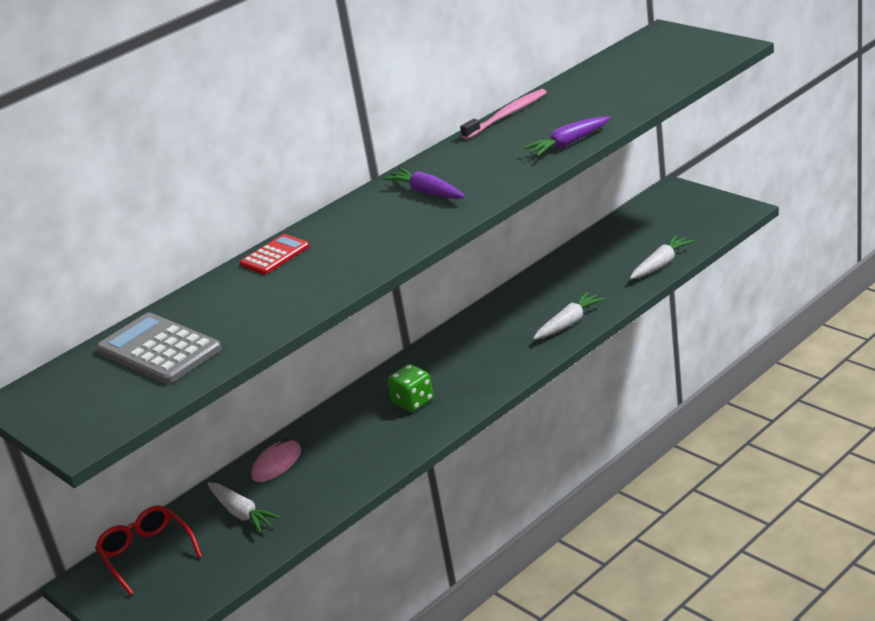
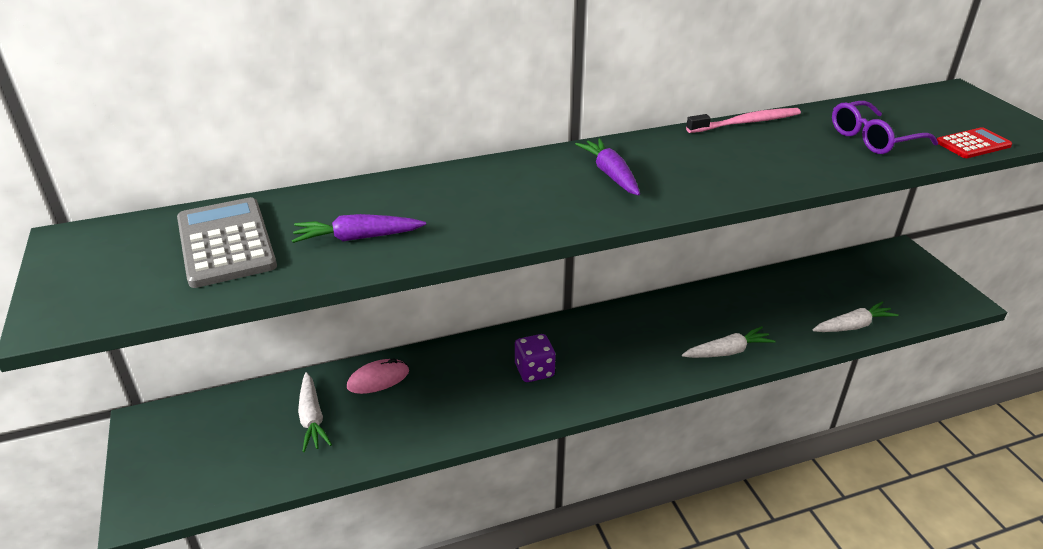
camera: 20 degrees right, 5 degrees up
red glasses [95,505,202,595] -> none
red calculator [240,234,309,274] -> red calculator moved to [937,127,1013,158]
green dice [387,364,434,412] -> purple dice [515,334,556,382]
purple carrot [523,116,610,156] -> purple carrot moved to [292,214,426,243]
none -> purple glasses [832,101,938,154]

